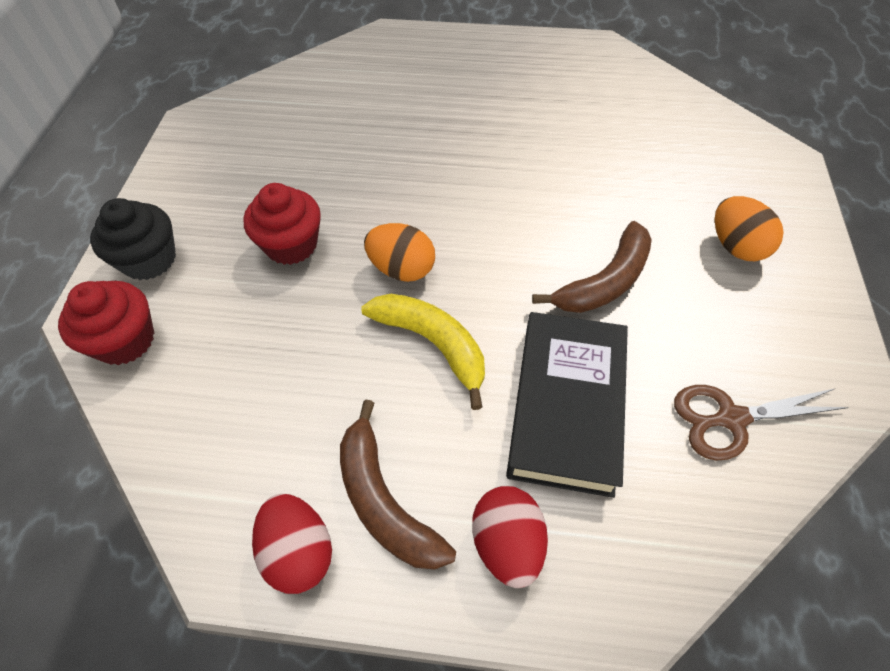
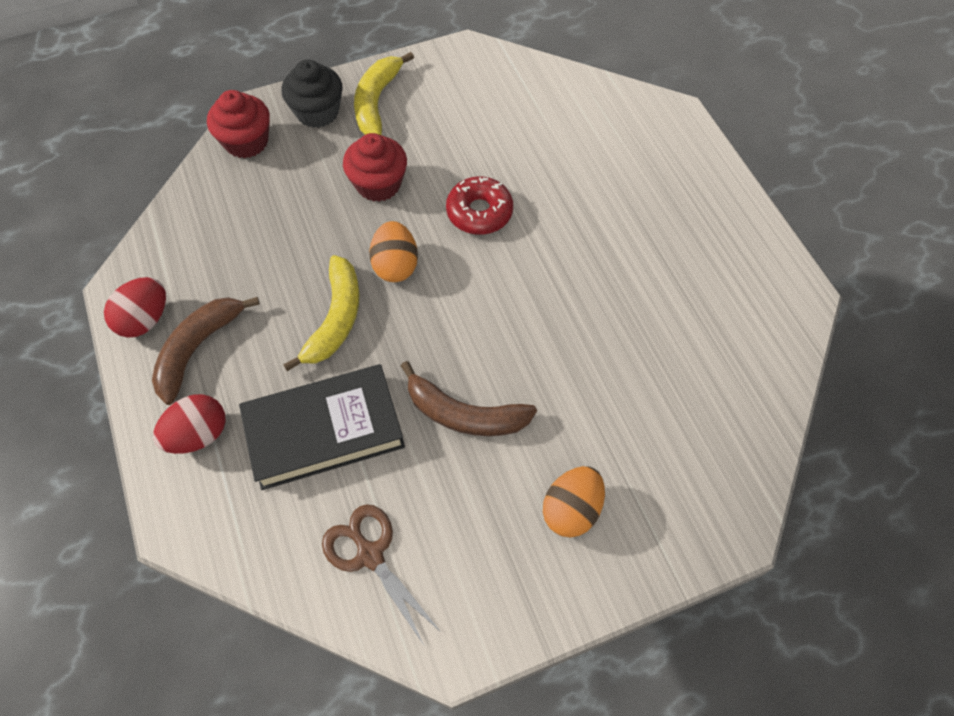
camera: 60 degrees right, 5 degrees up
none -> yellow banana [354,52,414,135]
none -> red donut [446,177,513,235]

